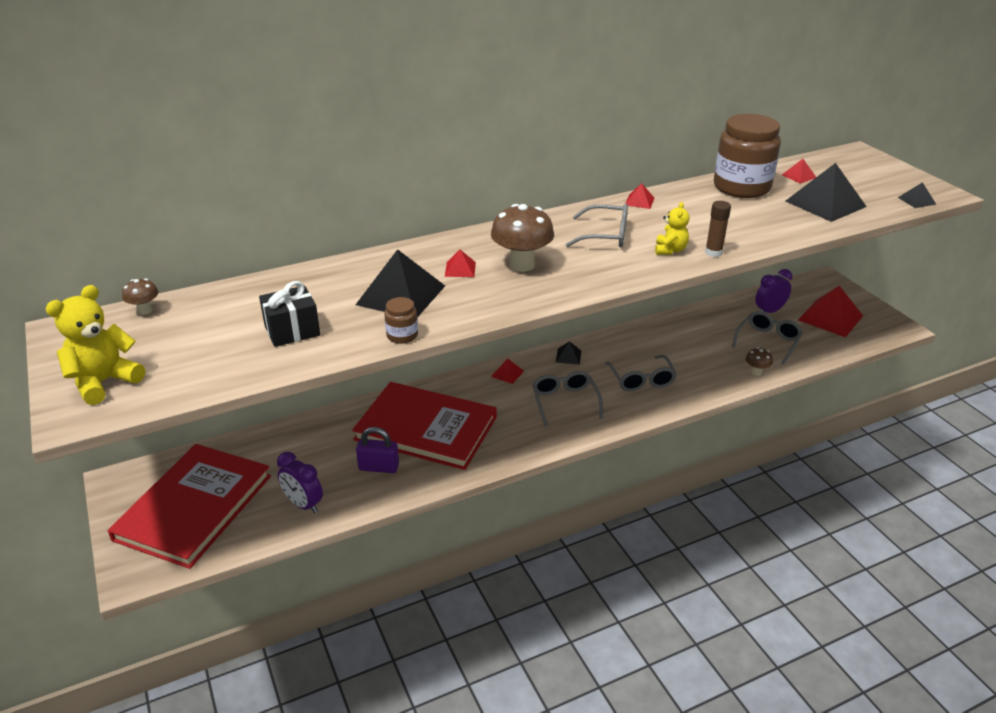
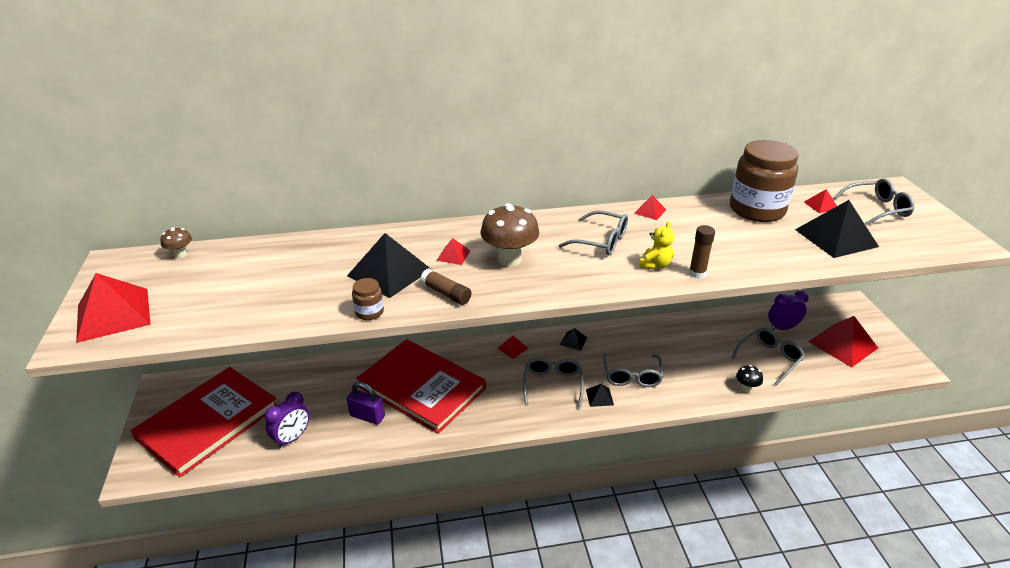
camera: 15 degrees right, 0 degrees up
yellow teddy bear [46,285,145,405] -> red pyramid [76,273,150,343]
black gift [259,281,320,347] -> none
purple clock [277,452,323,513] -> purple clock turned 105 degrees counterclockwise [264,392,310,448]
brown mushroom [746,347,773,376] -> black mushroom [736,365,763,392]
black pyramid [898,182,936,208] -> black pyramid moved to [586,384,614,407]
none -> brown glue stick [420,269,471,305]
none -> grey glasses [833,178,914,225]

